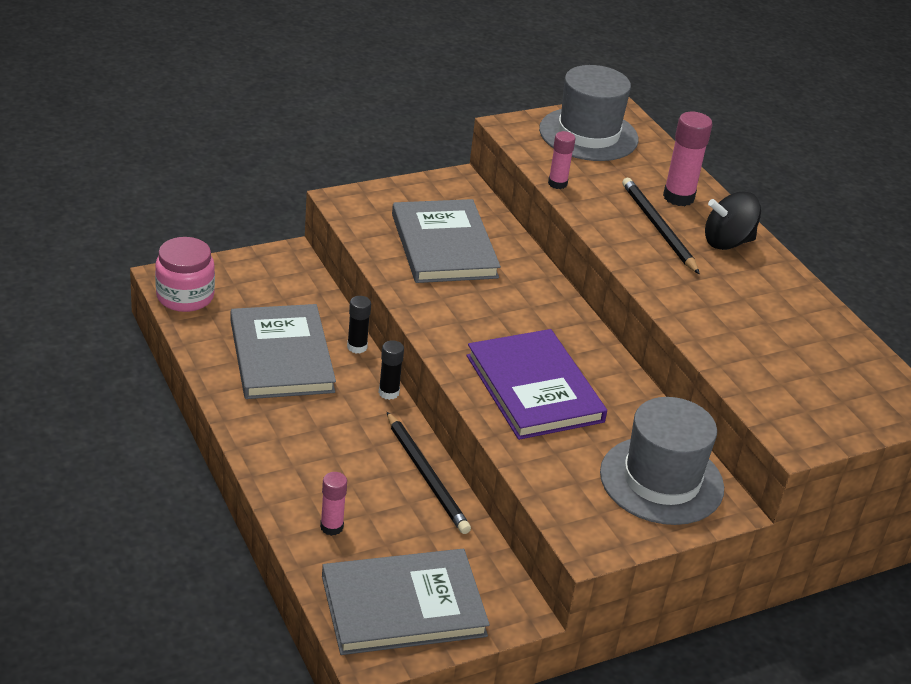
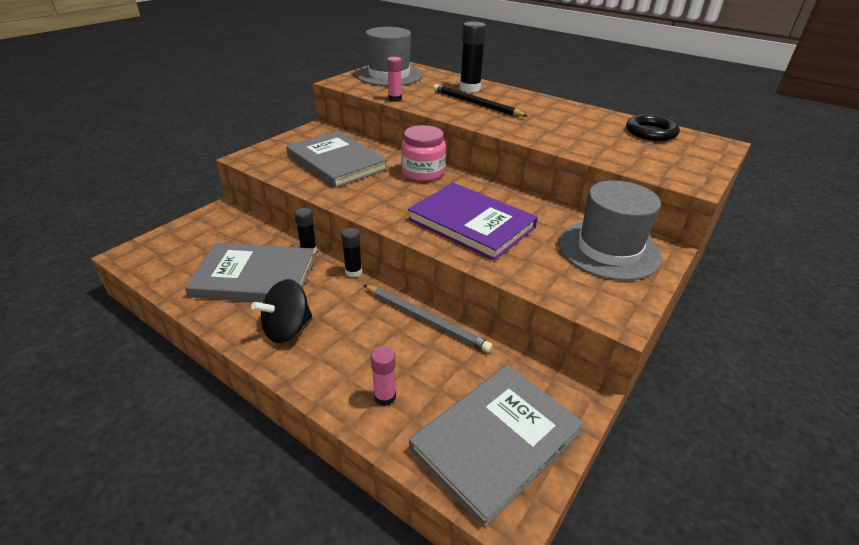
camera: 25 degrees left, 0 degrees up
pink jar [155,237,215,312] -> pink jar moved to [401,125,446,181]
grey book [230,304,336,399] -> grey book turned 45 degrees counterclockwise [185,243,315,302]
black pencil [387,412,471,534] -> grey pencil [363,285,493,353]
pink glue stick [663,112,712,206] -> black glue stick [460,21,486,93]
black spinning top [705,192,761,250] -> black spinning top moved to [251,279,312,343]
none -> black ring [626,114,680,141]

